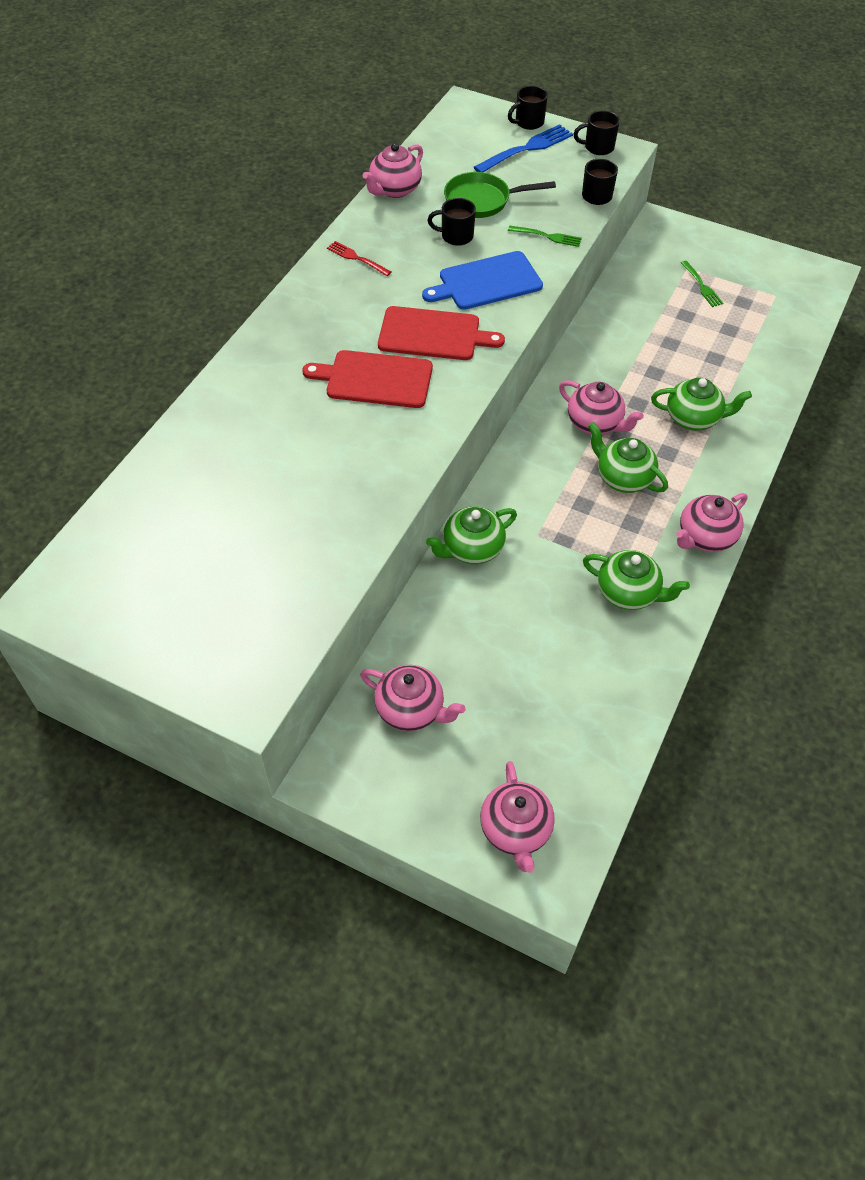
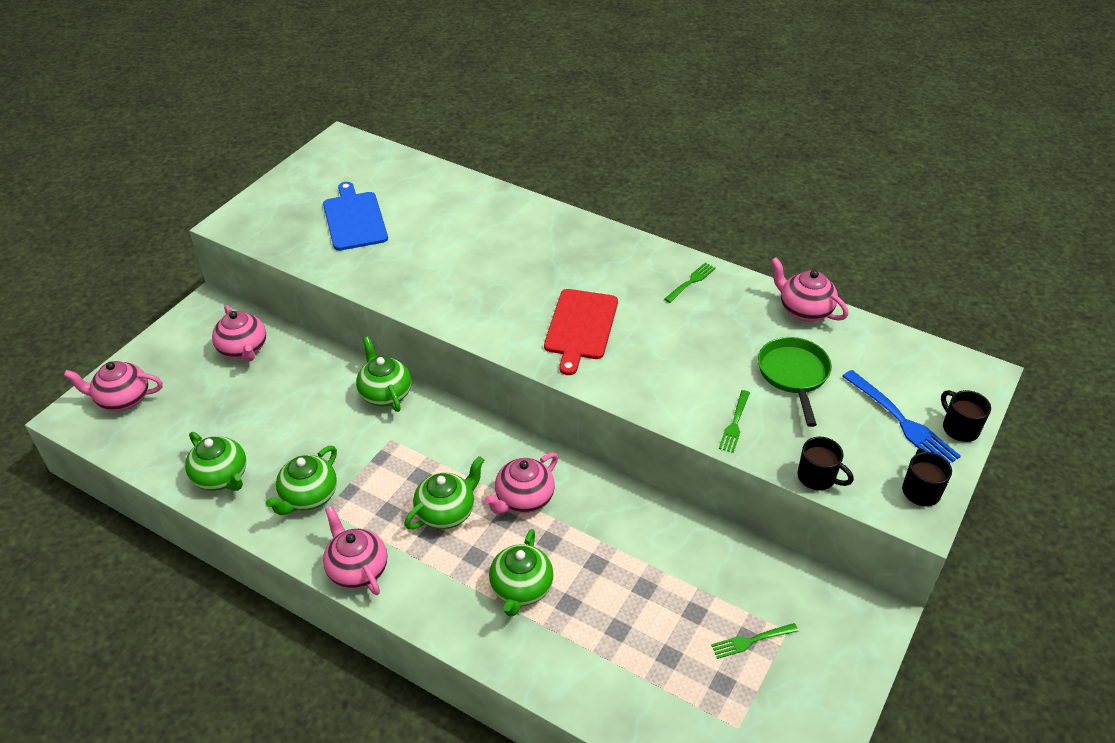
camera: 95 degrees right, 10 degrees down
red cutting board [302,350,433,408] -> none
red fork [327,241,391,276] -> green fork [664,263,716,303]
pink teapot [360,665,465,731] -> pink teapot turned 60 degrees counterclockwise [212,305,266,362]
blue cutting board [422,251,543,310] -> blue cutting board moved to [323,182,388,251]
black mug [427,198,476,246] -> none
none -> green teapot [185,432,246,491]

